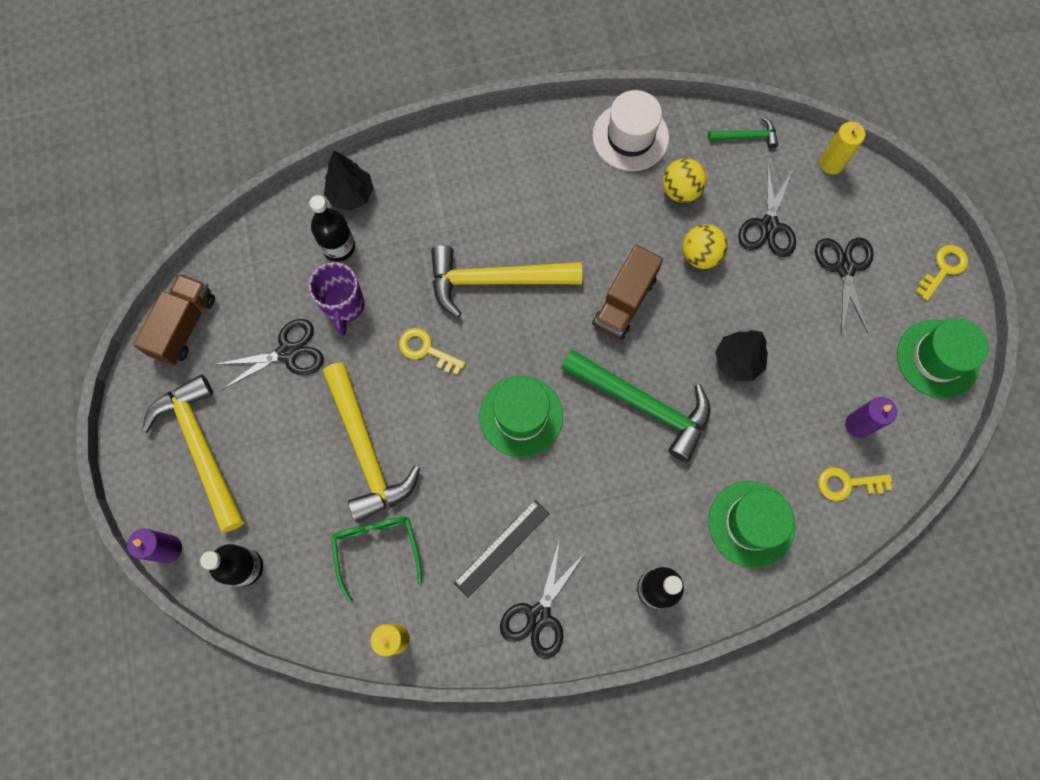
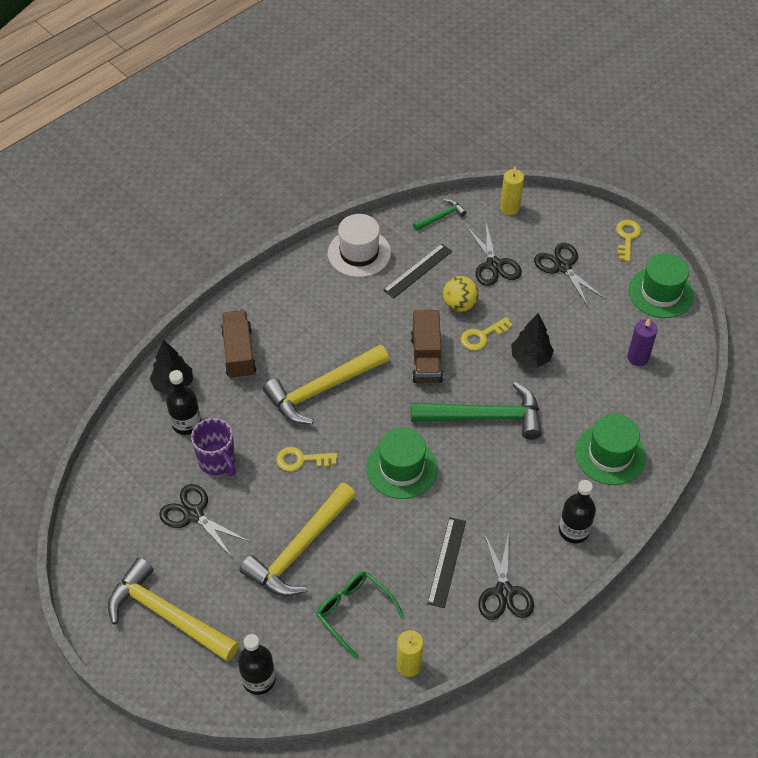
camera: 30 degrees left, 20 degrees down
purple candle [127,529,182,563] -> none
brown truck [133,274,215,366] -> brown truck moved to [221,310,257,379]
black scissors [214,319,324,390] -> black scissors turned 90 degrees counterclockwise [159,484,248,557]
yellow hammer [323,362,420,523] -> yellow hammer turned 90 degrees clockwise [240,483,356,597]
yellow ball [663,158,707,203] -> black ruler [383,243,452,298]
yellow key [818,467,892,501] -> yellow key moved to [461,317,513,351]

